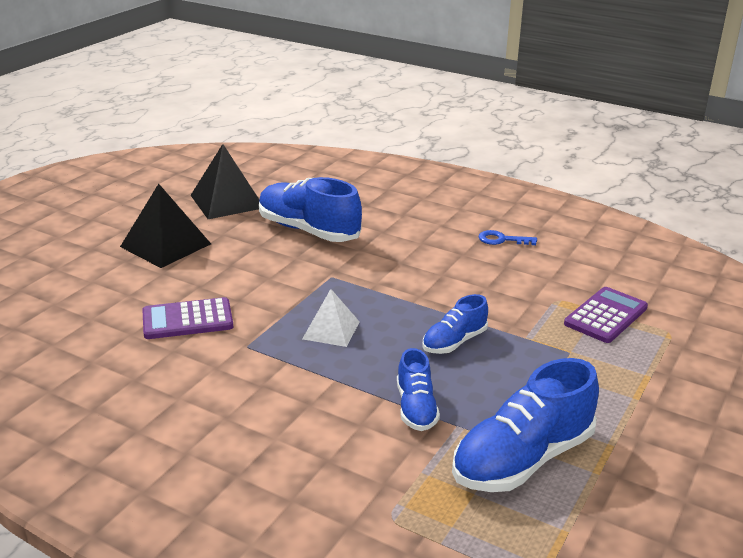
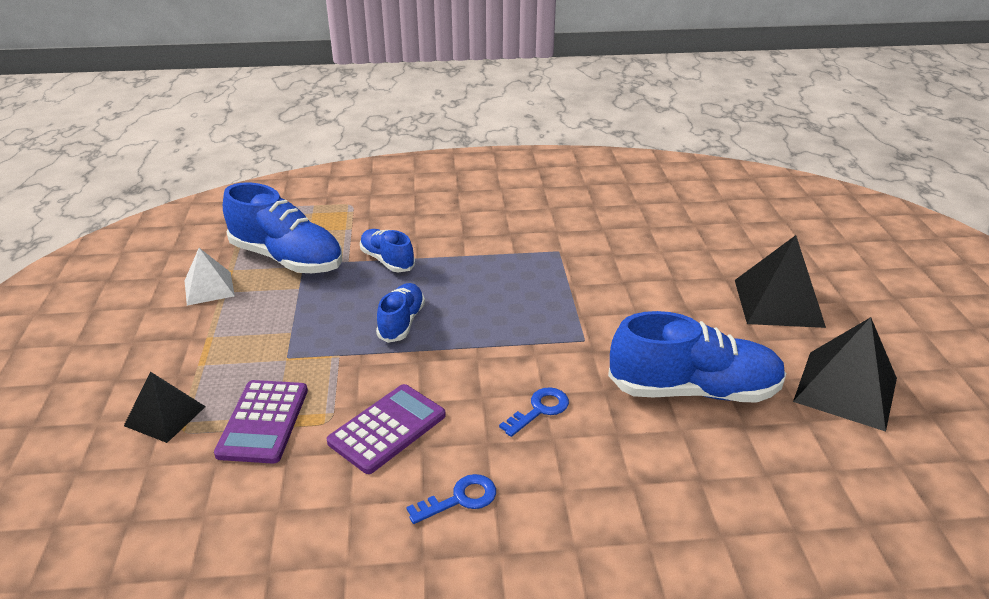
camera: 145 degrees right, 5 degrees up
purple calculator [142,297,233,339] -> purple calculator moved to [326,384,446,474]
white pyramid [302,289,360,347] -> white pyramid moved to [185,248,235,306]
blue shoe [452,358,599,492] -> blue shoe turned 105 degrees clockwise [223,182,342,273]
none -> black pyramid [124,372,206,443]
none -> blue key [499,387,569,437]

